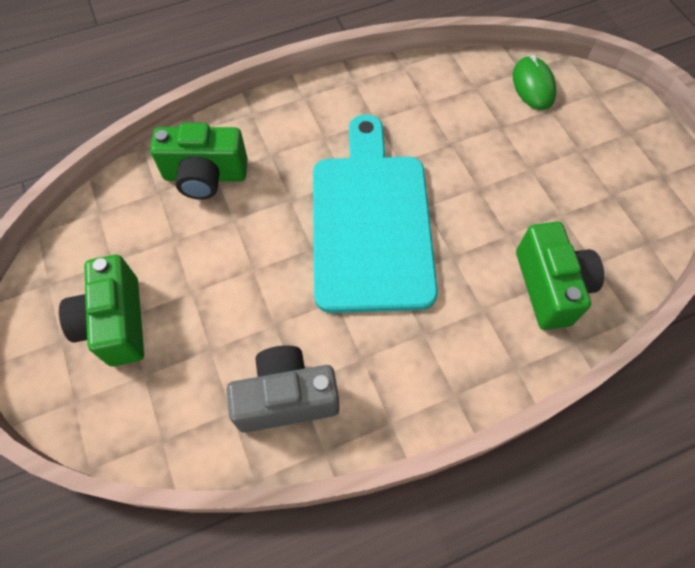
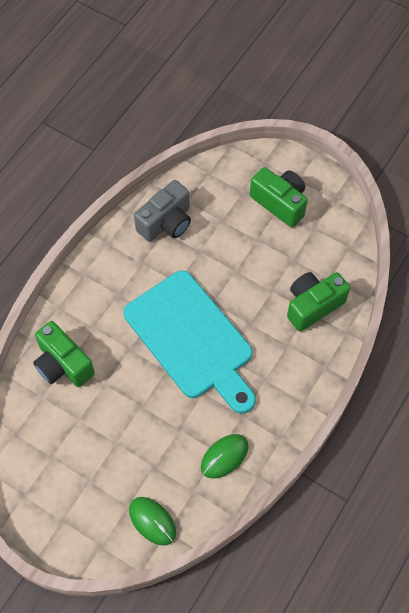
camera: 145 degrees right, 0 degrees up
none -> green mouse [201,434,249,479]

